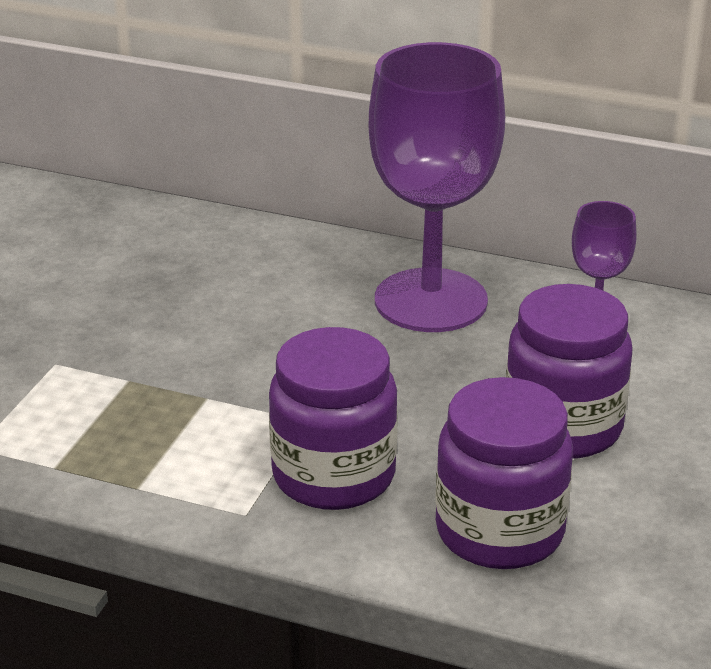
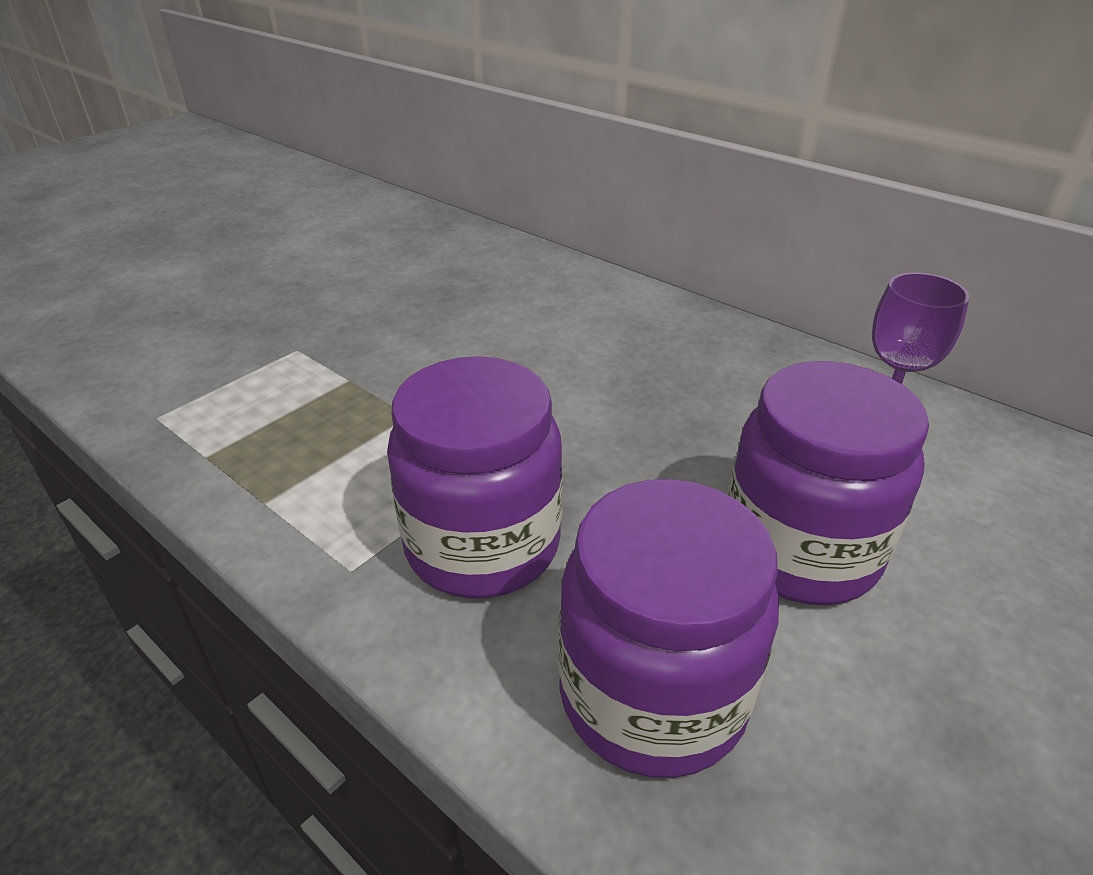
camera: 20 degrees right, 5 degrees up
purple goblet [369,42,505,332] -> none

